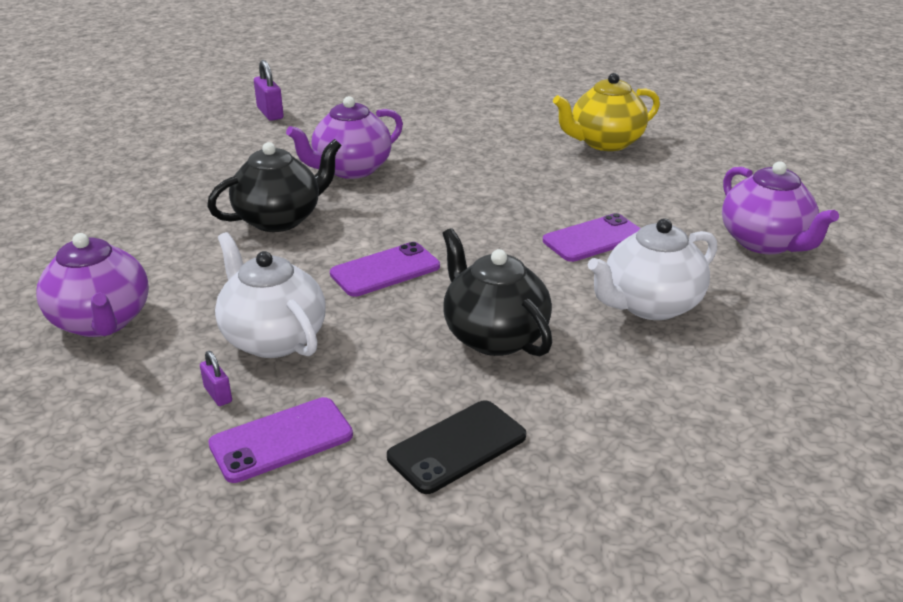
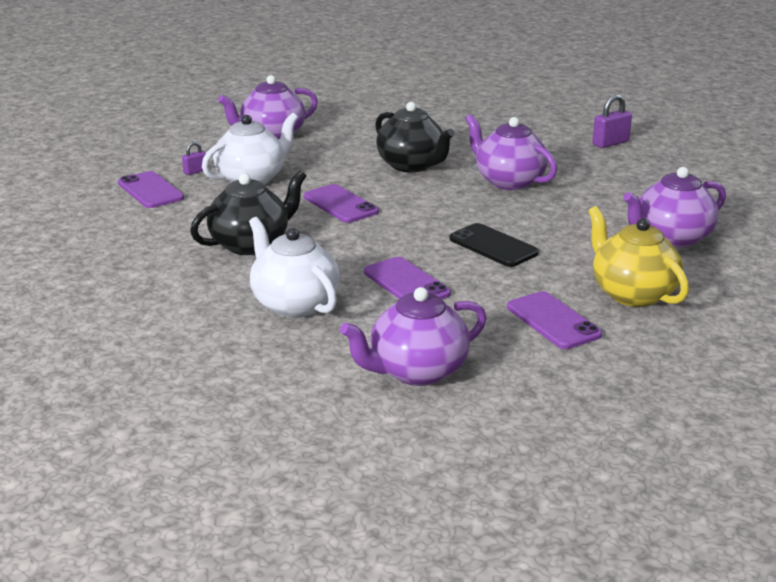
camera: 85 degrees right, 5 degrees down
black phone [387,400,526,494] -> black phone moved to [449,223,539,267]
none -> purple phone [507,291,602,349]
none -> purple teapot [623,167,726,248]

